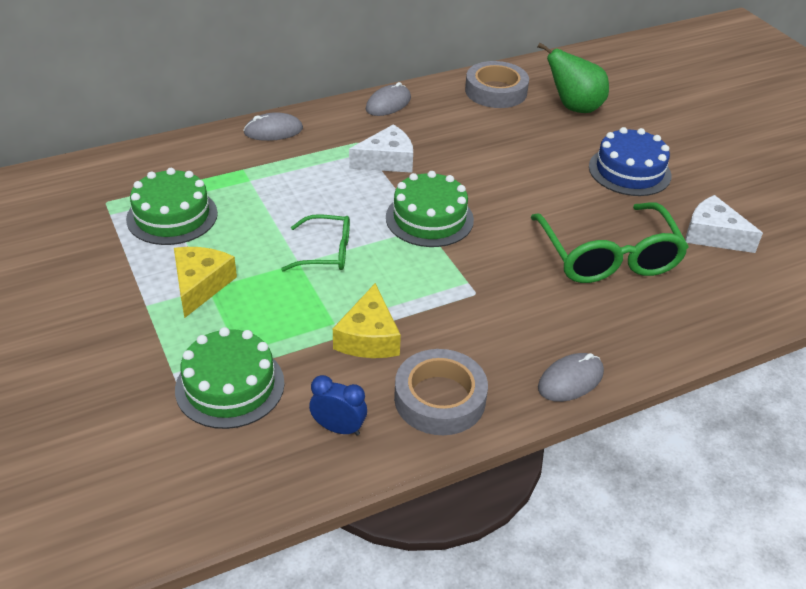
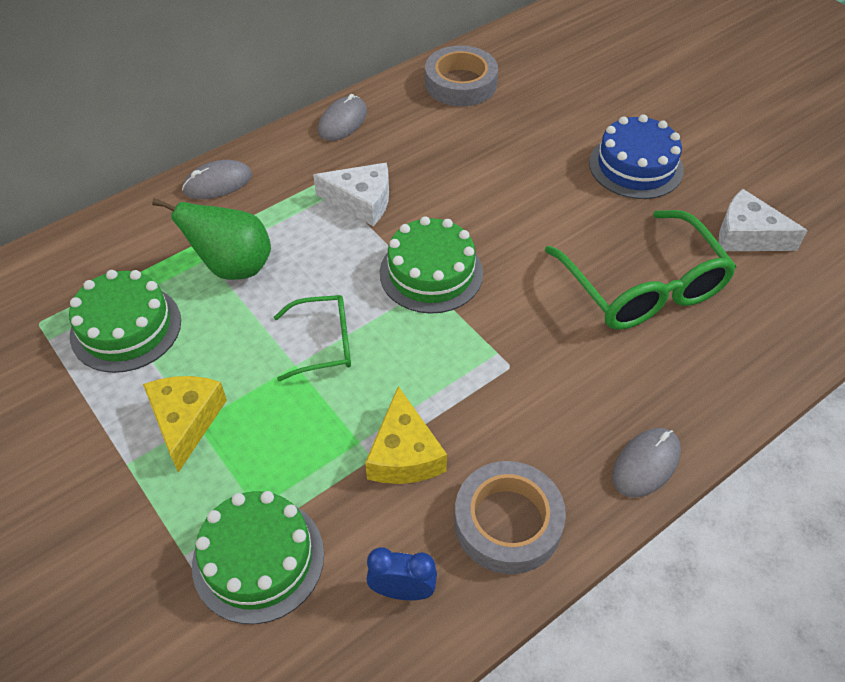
camera: 10 degrees left, 10 degrees up
white cheese [349,124,413,173] -> white cheese turned 45 degrees clockwise [313,163,389,226]
green pear [538,42,609,113] -> green pear moved to [152,198,271,280]

